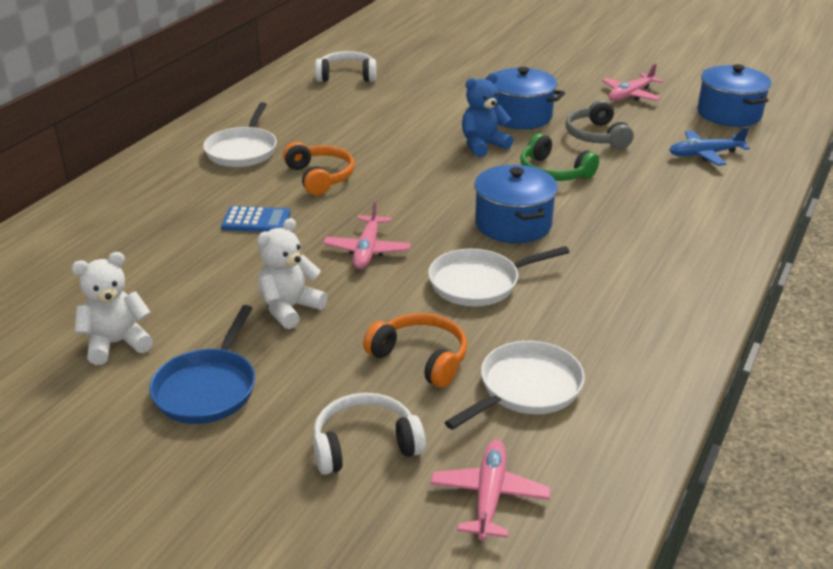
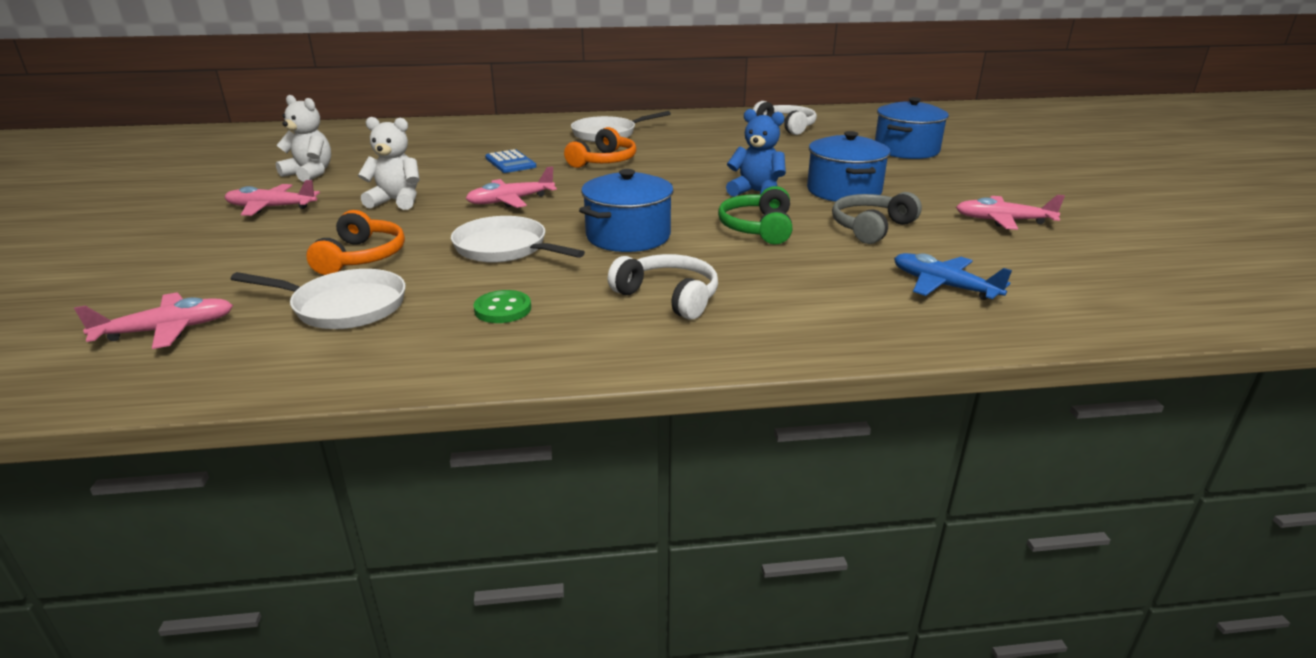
camera: 55 degrees right, 5 degrees down
blue pan [149,305,255,424] -> pink plane [224,180,320,216]
white headphones [313,393,426,475] -> white headphones moved to [608,254,718,320]
blue pot [697,64,772,127] -> blue pot moved to [875,97,949,159]
none -> green button [474,290,531,323]

